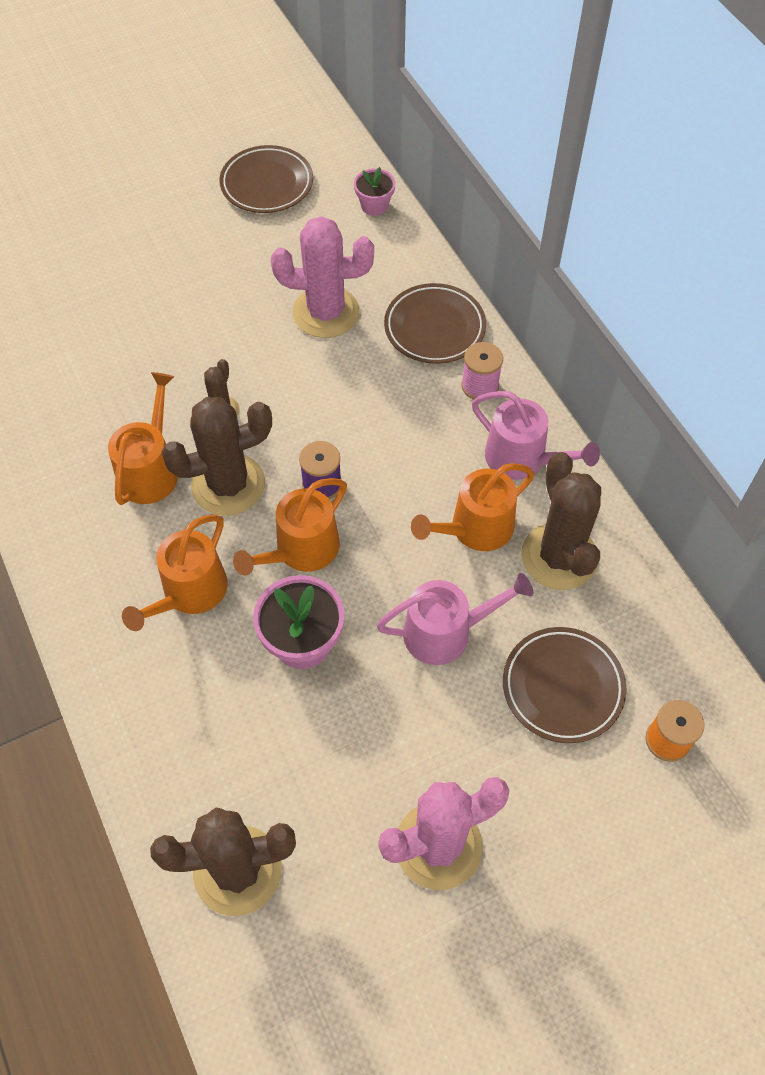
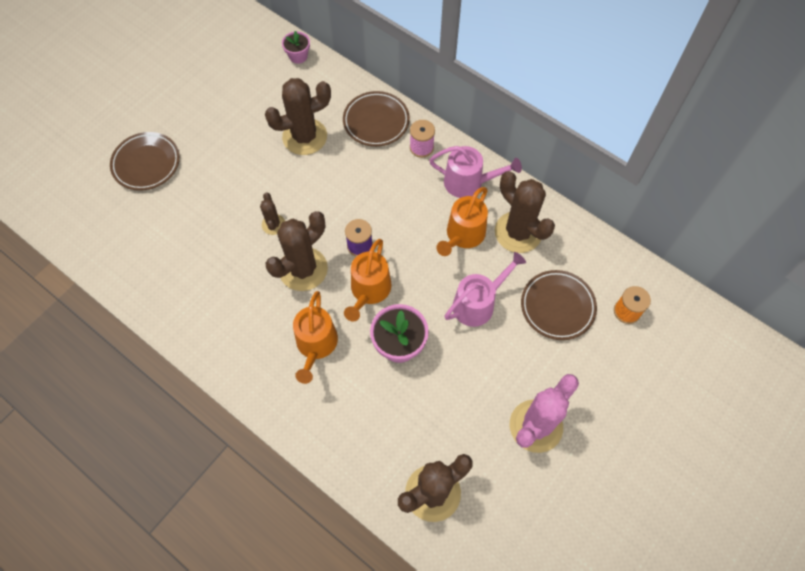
camera: 25 degrees left, 5 degrees up
orange watering can [108,372,178,505] -> none
brown plate [220,145,313,213] -> brown plate moved to [110,132,180,191]
pink cactus [271,216,374,338] -> brown cactus [265,78,331,155]

